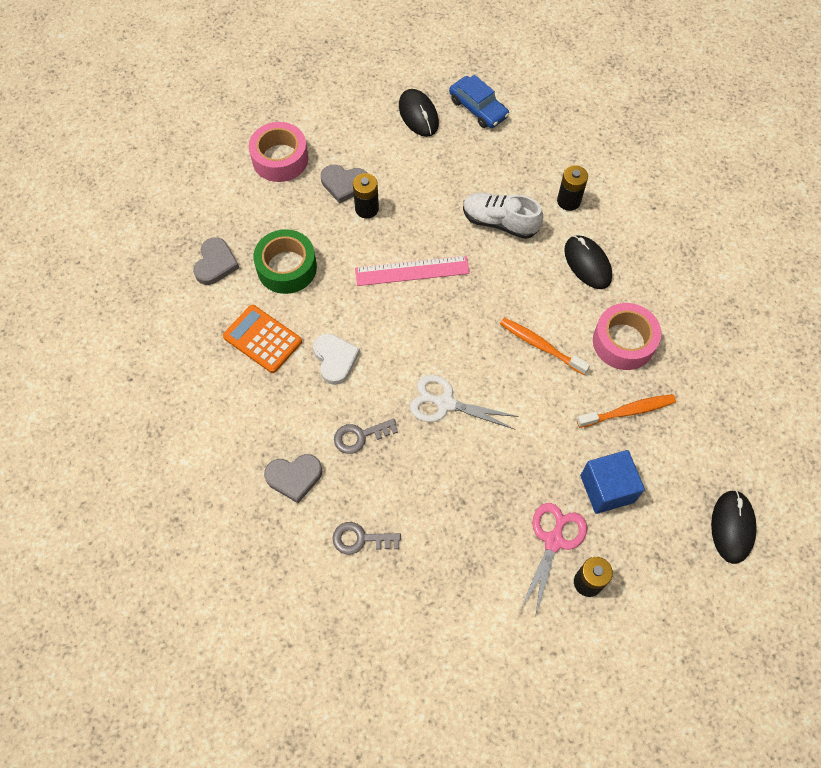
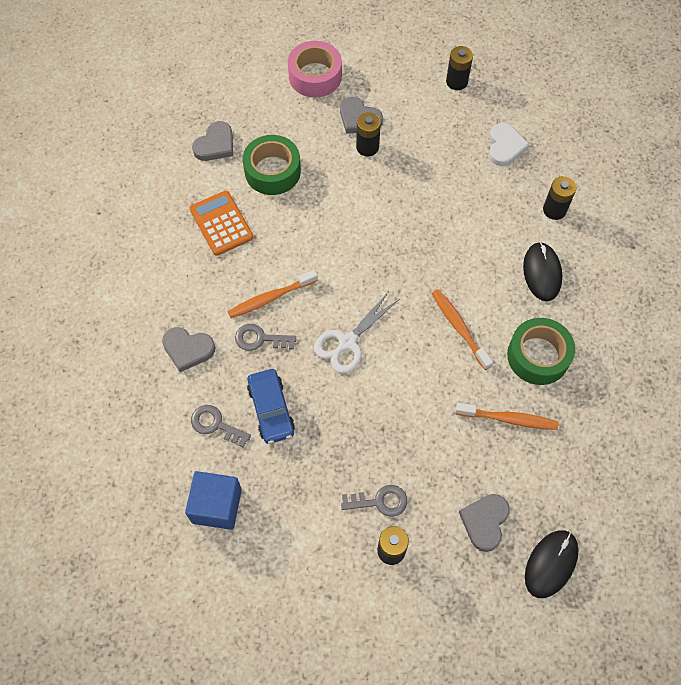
camera: 25 degrees right, 0 degrees up
white heart [313,334,360,385] -> white heart moved to [489,123,530,166]
pink ruler [355,256,470,286] -> none
black mouse [399,89,439,137] -> black battery [446,46,473,90]
white scissors [410,375,519,429] -> white scissors turned 90 degrees counterclockwise [314,293,398,373]
blue car [449,75,509,128] -> blue car moved to [247,369,295,444]
white shoe [463,193,543,239] -> none
pink scissors [521,503,587,618] -> grey key [341,485,407,517]
blue cube [580,450,645,514] -> blue cube moved to [185,471,242,530]
pink tape [593,303,661,370] -> green tape [507,318,575,385]
none -> orange toothbrush [227,270,318,318]
none -> grey heart [459,494,510,552]

